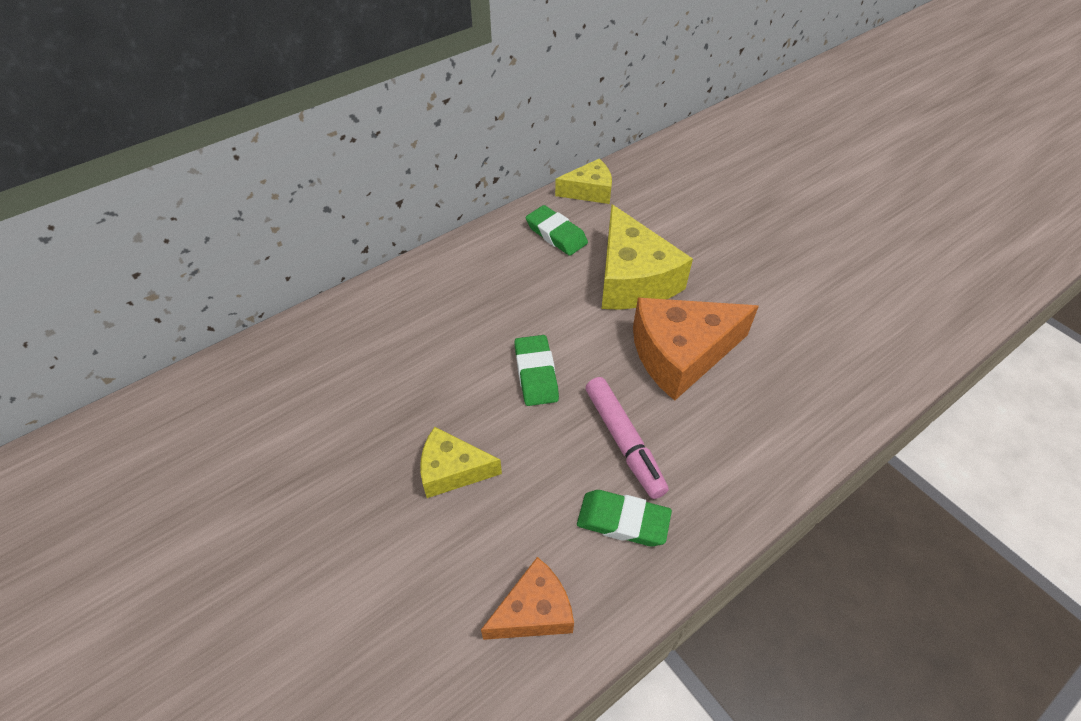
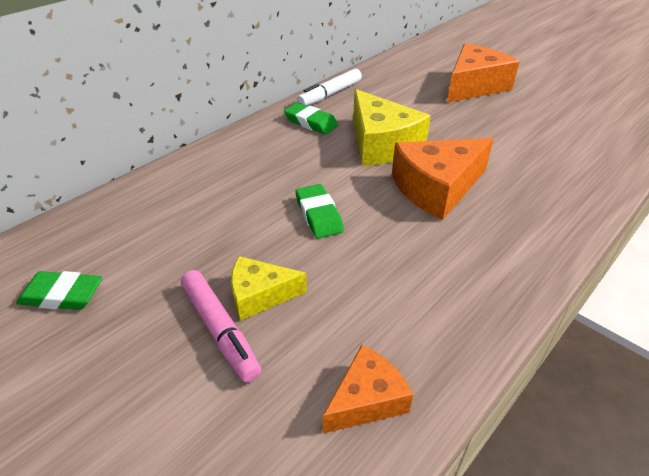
camera: 10 degrees left, 10 degrees down
yellow cheese [555,159,612,204] -> white marker [297,69,362,106]
green eraser [577,490,672,546] -> green eraser moved to [16,271,102,310]
pink marker [586,377,669,499] -> pink marker moved to [181,270,261,383]
none -> orange cheese [447,43,520,103]

